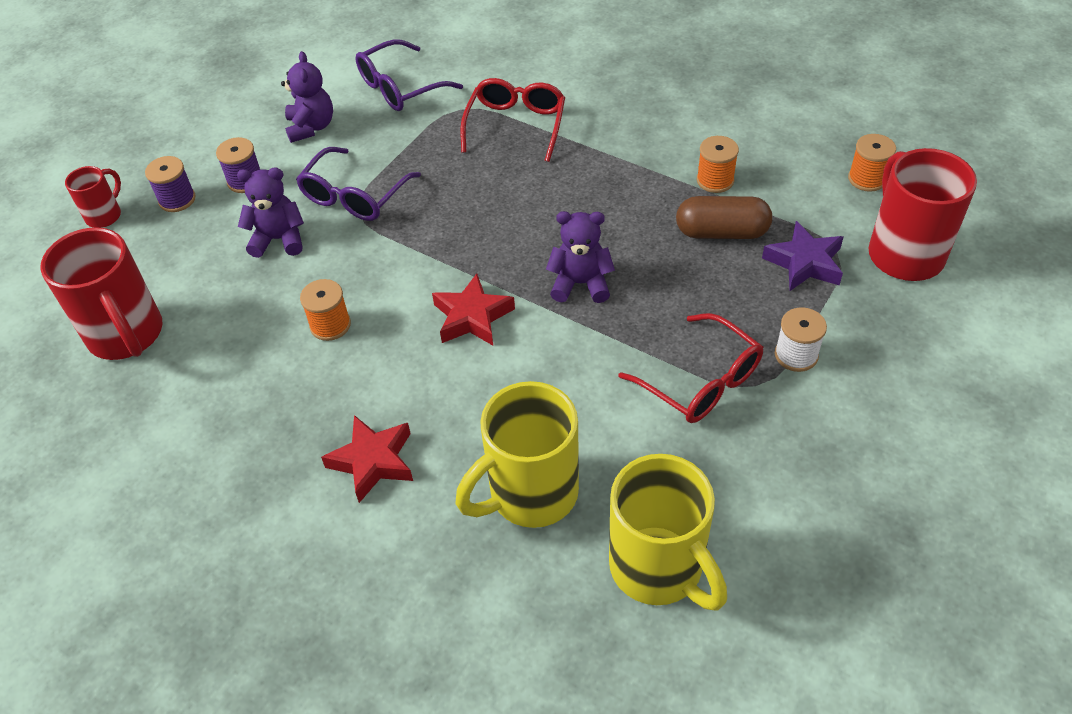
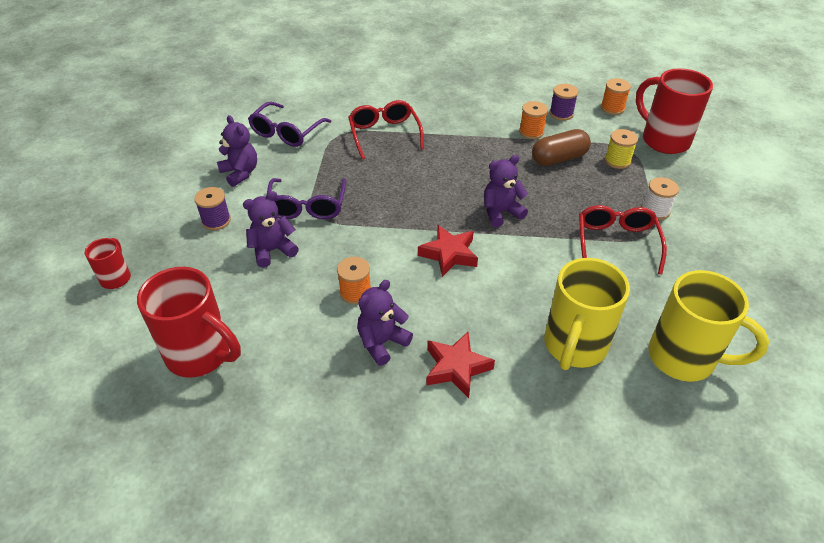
camera: 30 degrees left, 5 degrees down
purple spool [145,156,196,212] -> purple spool moved to [549,84,578,120]
red glasses [618,313,763,423] -> red glasses turned 105 degrees counterclockwise [579,205,667,274]
purple star [762,221,844,291] -> yellow spool [605,129,638,169]
none -> purple teddy bear [357,280,413,366]

